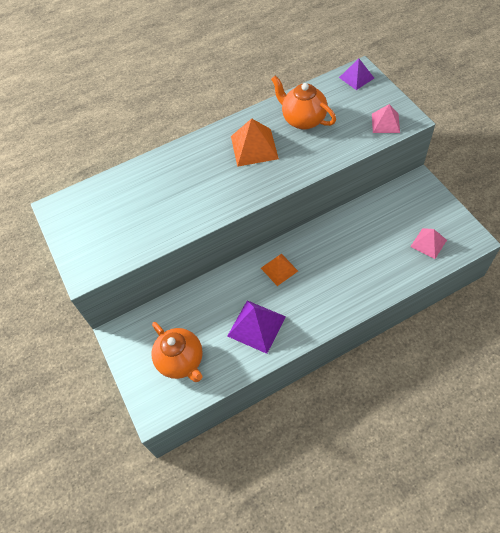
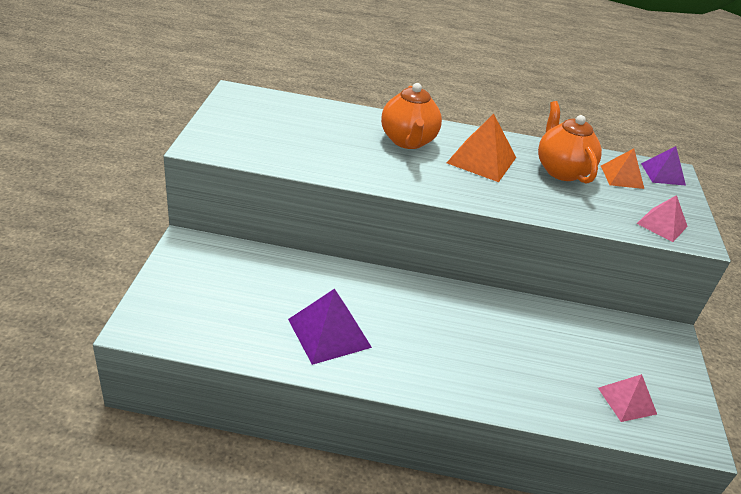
camera: 25 degrees right, 20 degrees down
orange teapot [152,322,203,382] -> orange teapot moved to [381,83,442,149]
orange pyramid [261,254,298,286] -> orange pyramid moved to [601,148,644,189]

